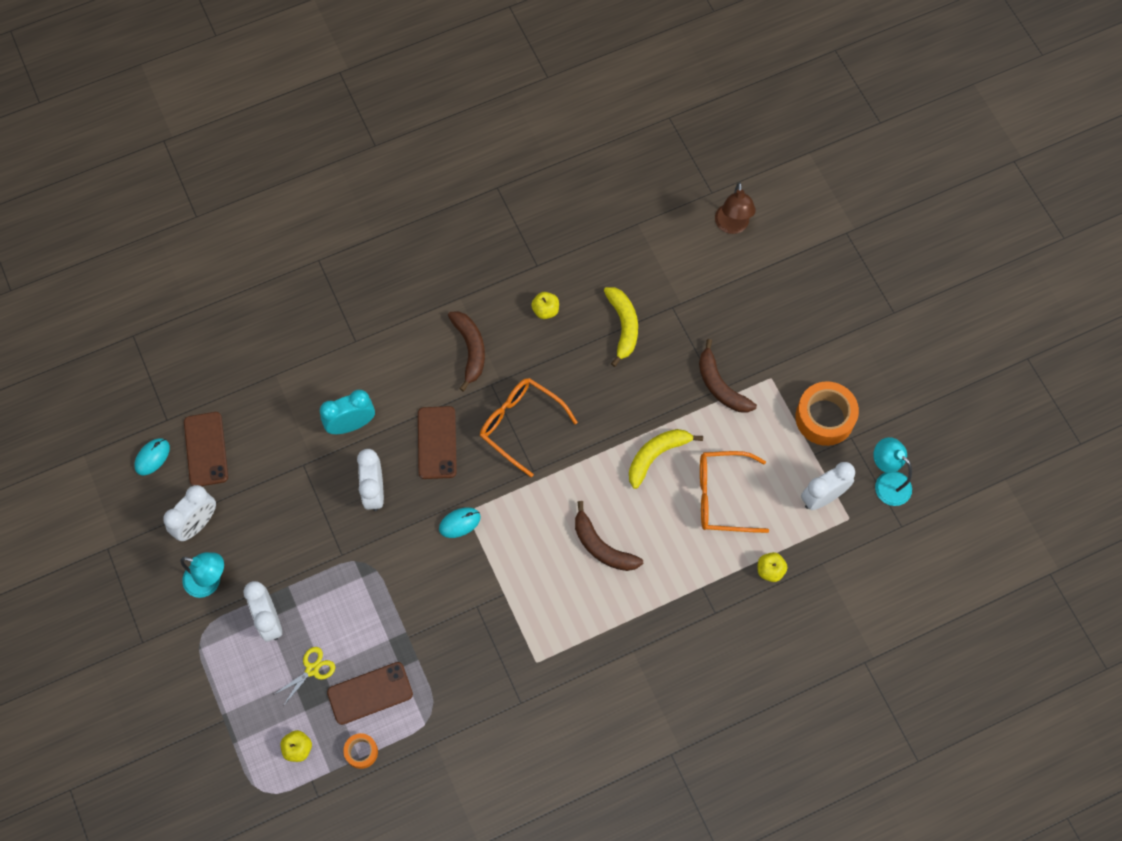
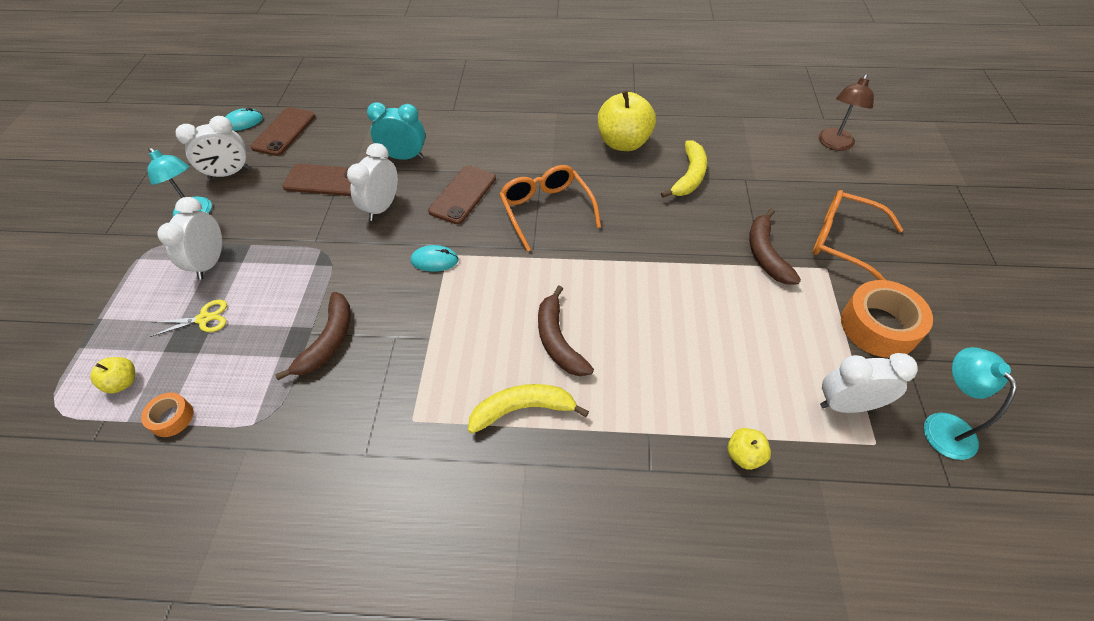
camera: 30 degrees right, 15 degrees down
brown phone [327,662,413,725] -> brown phone moved to [282,164,351,196]
brown banana [448,311,485,392] -> brown banana moved to [275,292,351,380]
yellow apple [531,292,559,319] -> yellow apple [598,90,656,151], size x2.08
yellow banana [629,429,703,489] -> yellow banana moved to [468,384,589,434]
orange glasses [700,451,769,533] -> orange glasses moved to [813,190,903,280]

